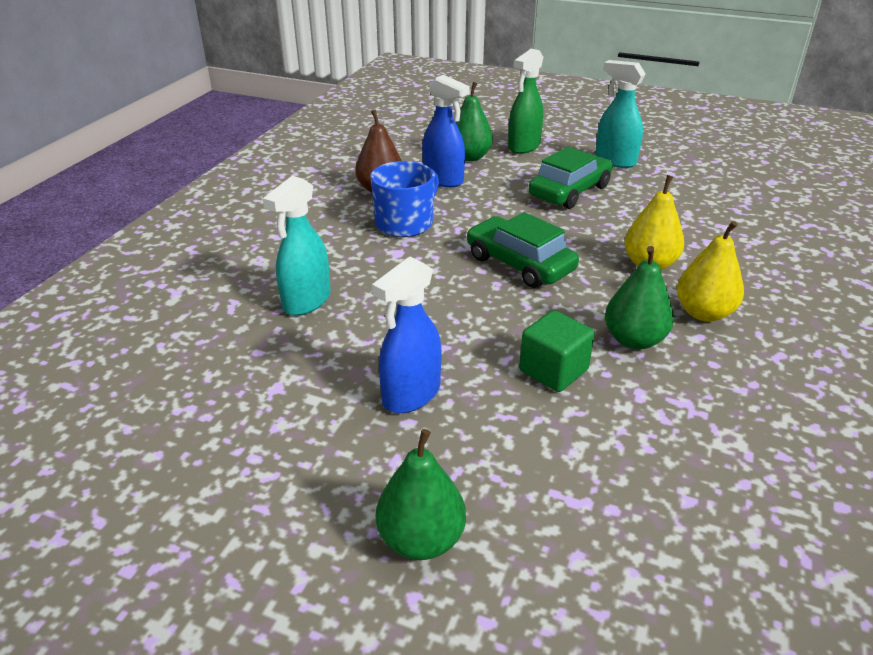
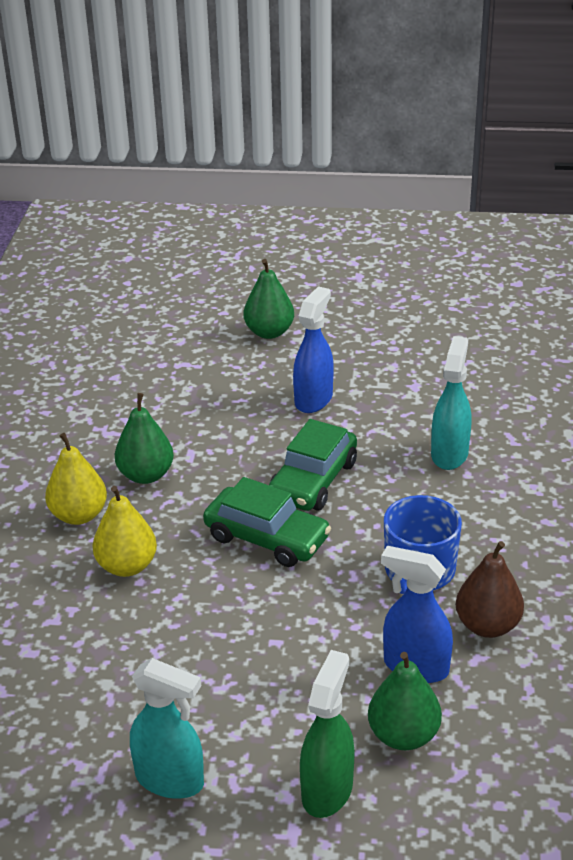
camera: 165 degrees right, 0 degrees up
green cube [519,310,595,392] -> none
green car [529,147,613,209] -> green car moved to [269,419,357,511]

